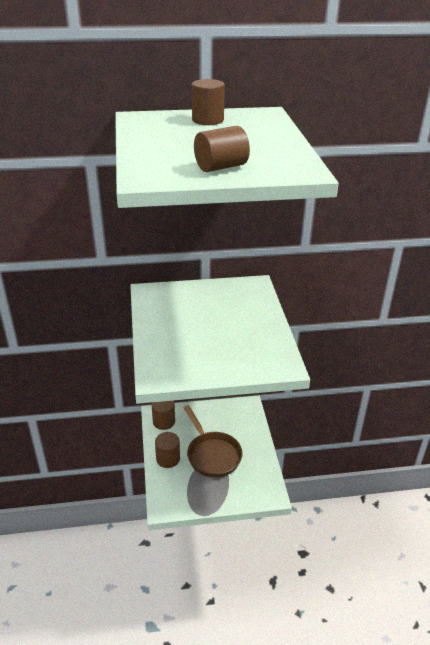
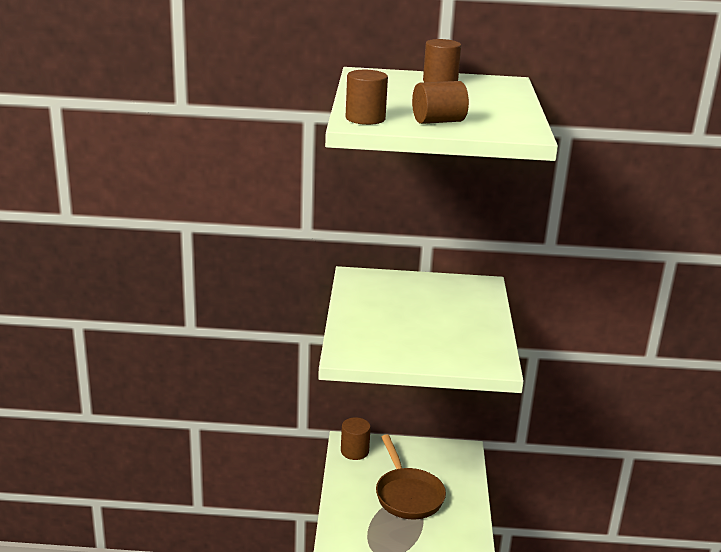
camera: 10 degrees right, 10 degrees down
brown cylinder [155,432,180,468] -> brown cylinder moved to [346,70,388,125]

